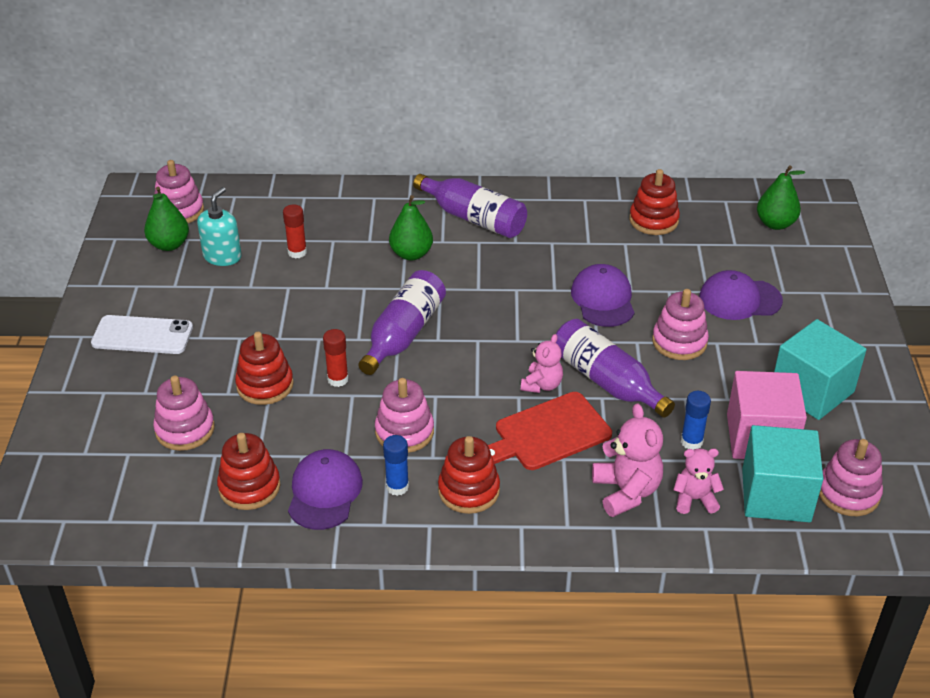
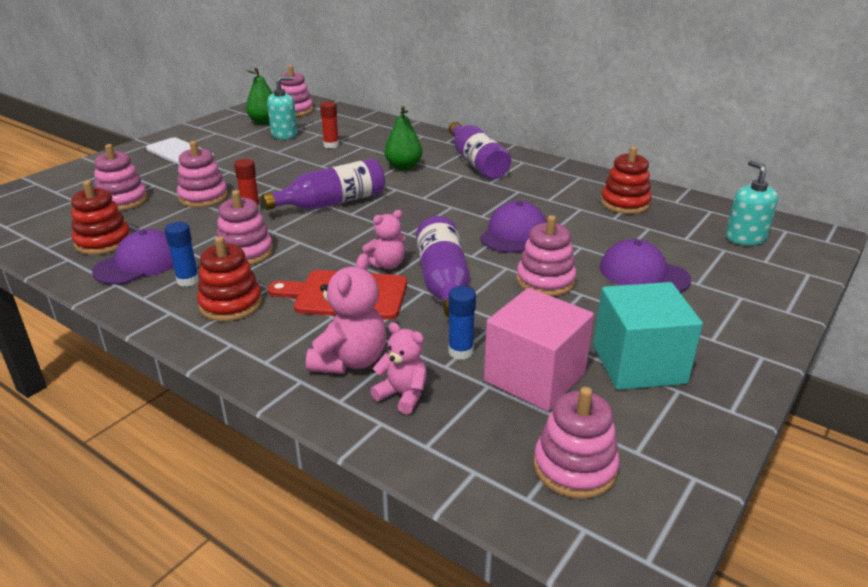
camera: 35 degrees right, 10 degrees down
red stacking toy [235,332,294,405] -> pink stacking toy [177,141,228,207]
turquoise cube [742,425,823,522] -> none
green pear [757,165,805,230] -> turquoise soap dispenser [726,160,778,245]

